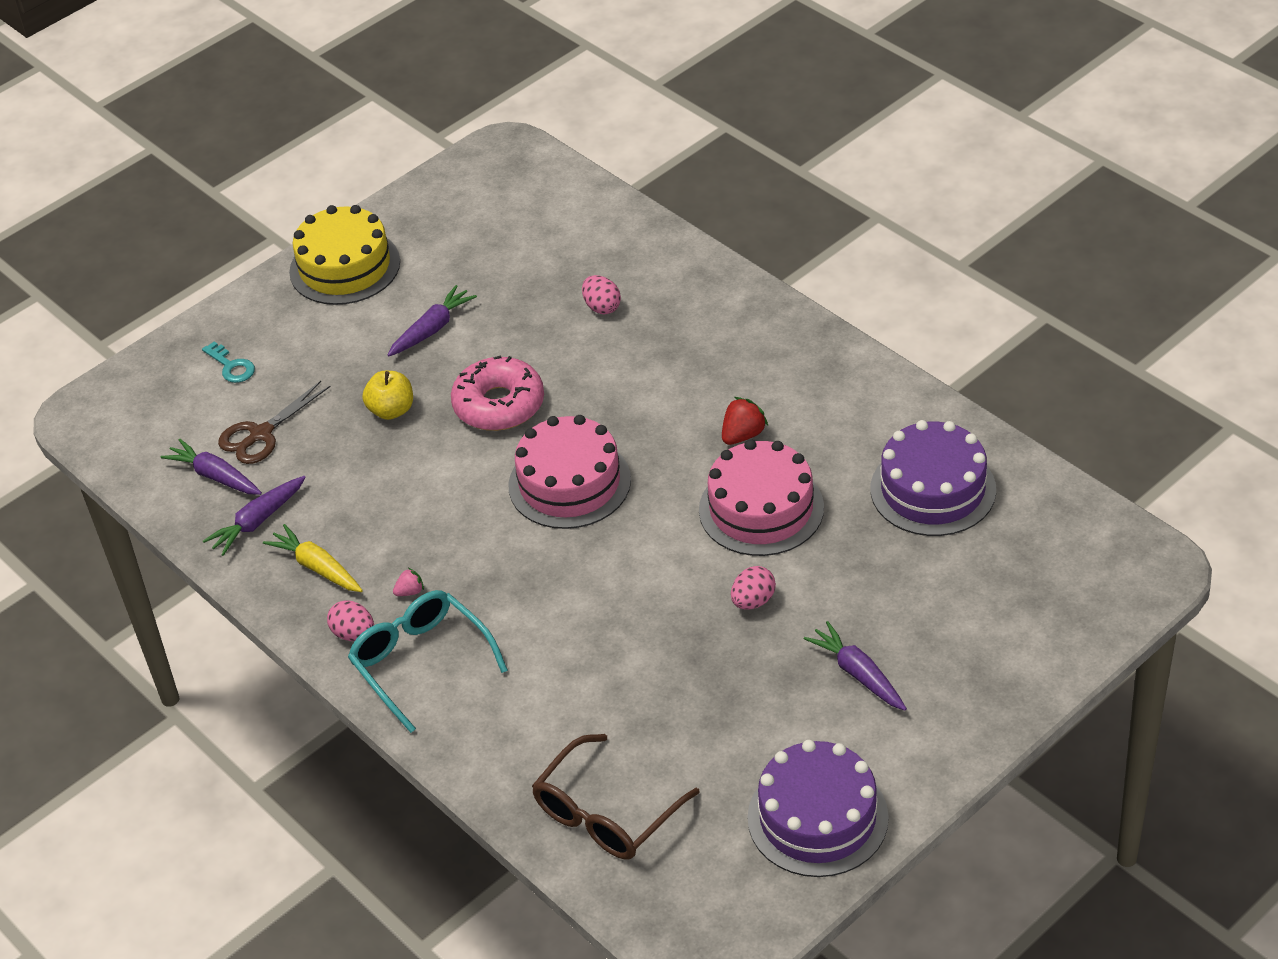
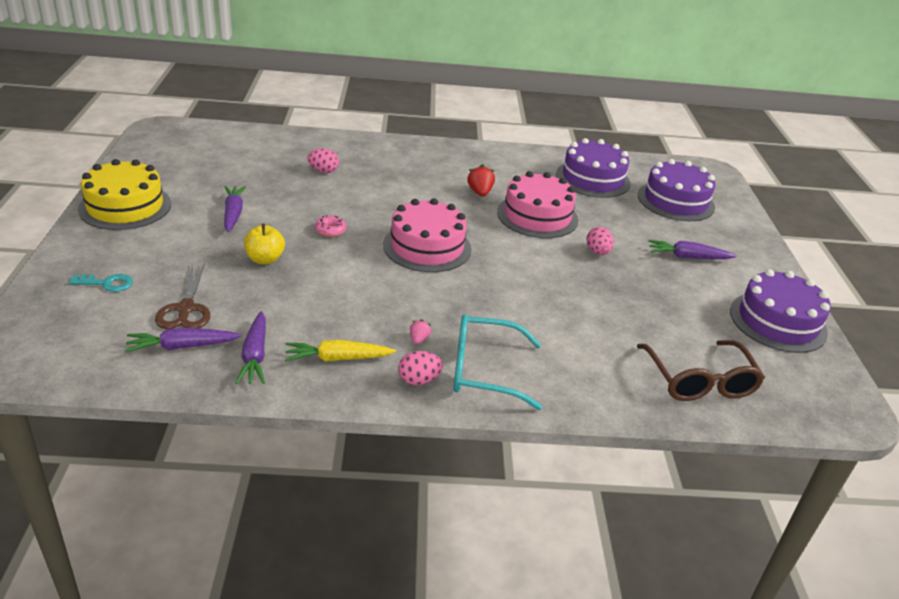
camera: 55 degrees left, 10 degrees down
pink donut [451,355,544,431] -> pink donut [315,215,346,237], size x0.45
none -> purple cake [638,159,716,221]

